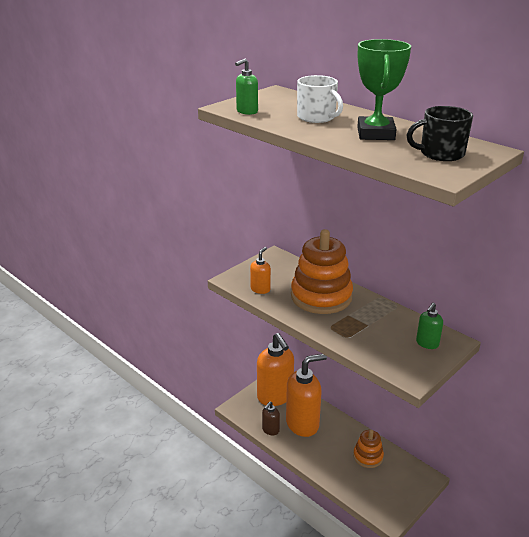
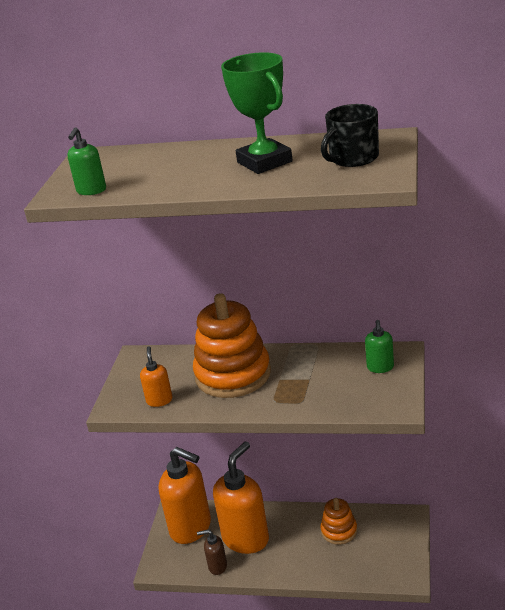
camera: 30 degrees left, 0 degrees up
brown soap dispenser [262,401,280,435] -> brown soap dispenser turned 90 degrees clockwise [197,530,227,575]
white mug [297,75,343,123] -> none

